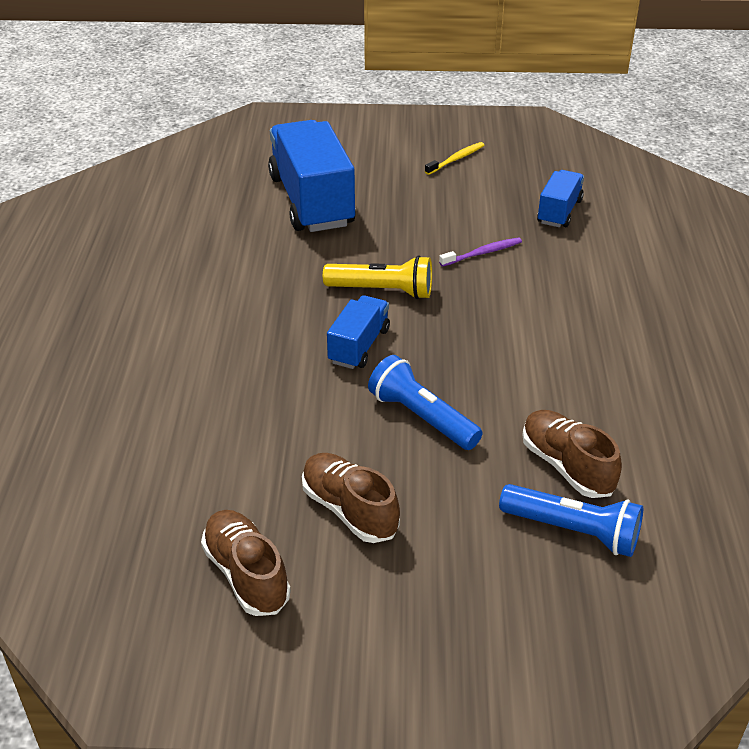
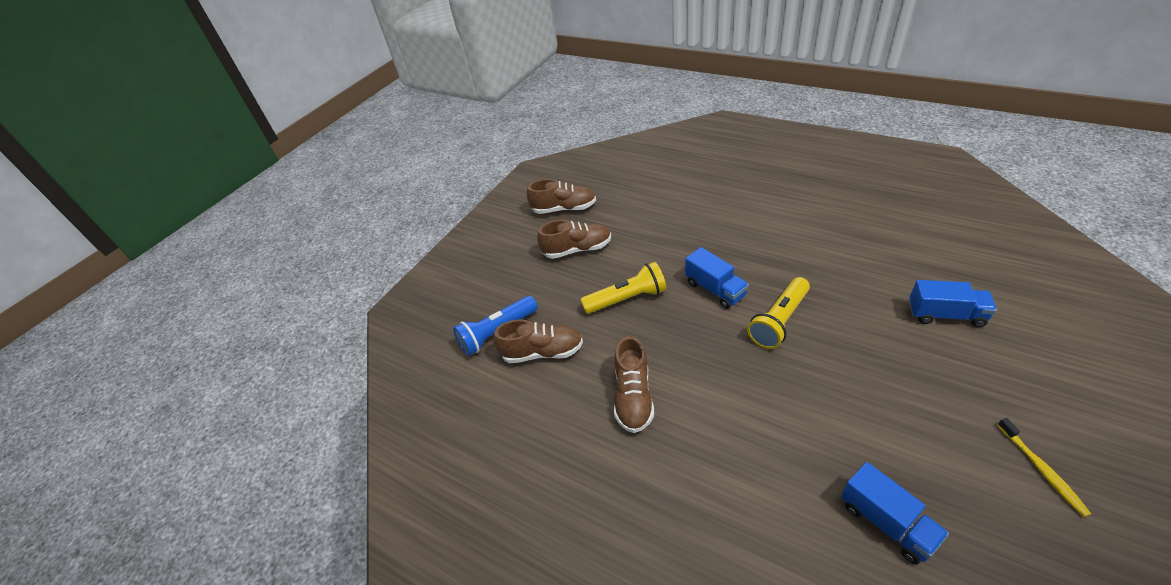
camera: 125 degrees right, 5 degrees up
blue truck [268,120,356,232] -> blue truck [909,280,997,327], size x0.51
blue flashlight [368,355,483,450] -> yellow flashlight [580,262,667,314]
purple toothbrush [439,237,522,267] -> none
none -> brown shoe [614,336,654,433]

